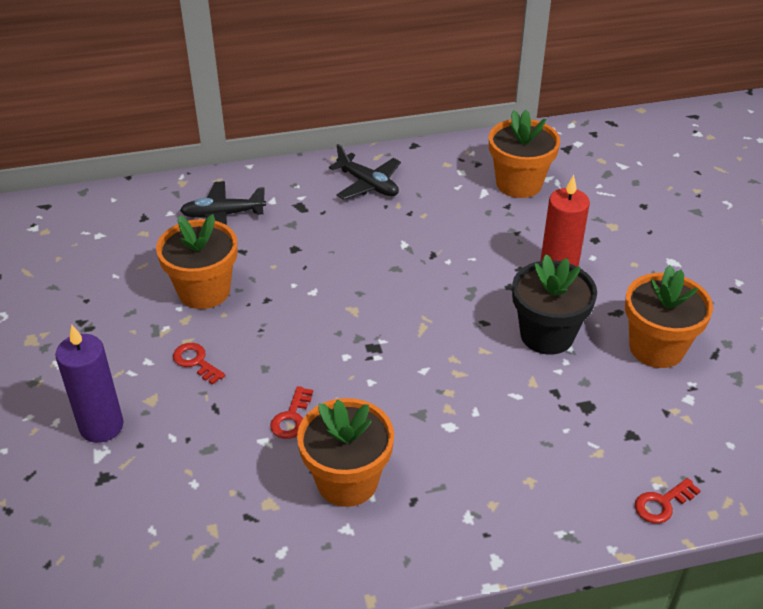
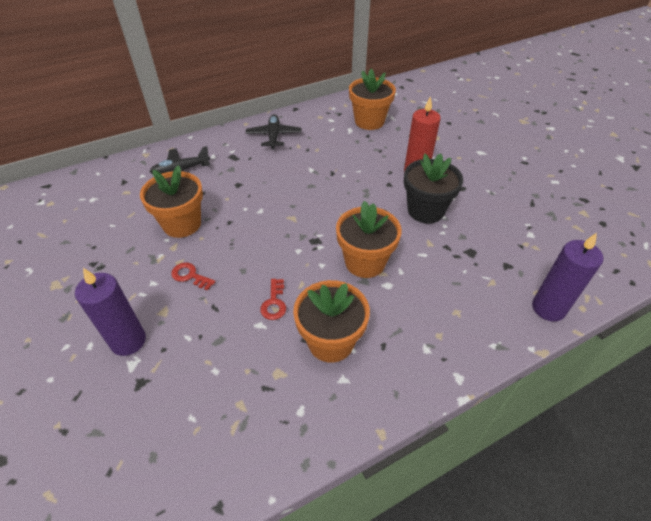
camera: 15 degrees left, 5 degrees up
black plane [329,144,401,200] -> black plane turned 120 degrees counterclockwise [246,114,302,150]
orange flower pot [625,265,713,368] -> orange flower pot moved to [336,201,402,278]
red key [635,478,701,524] -> purple candle [532,233,603,322]

